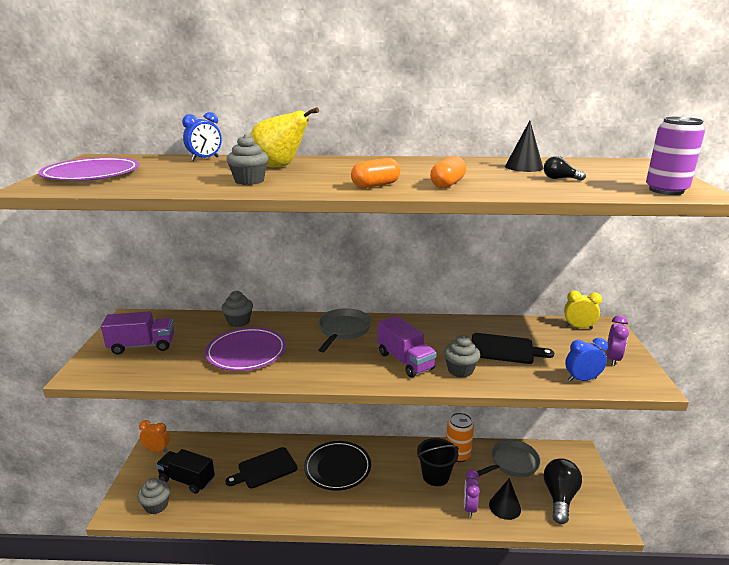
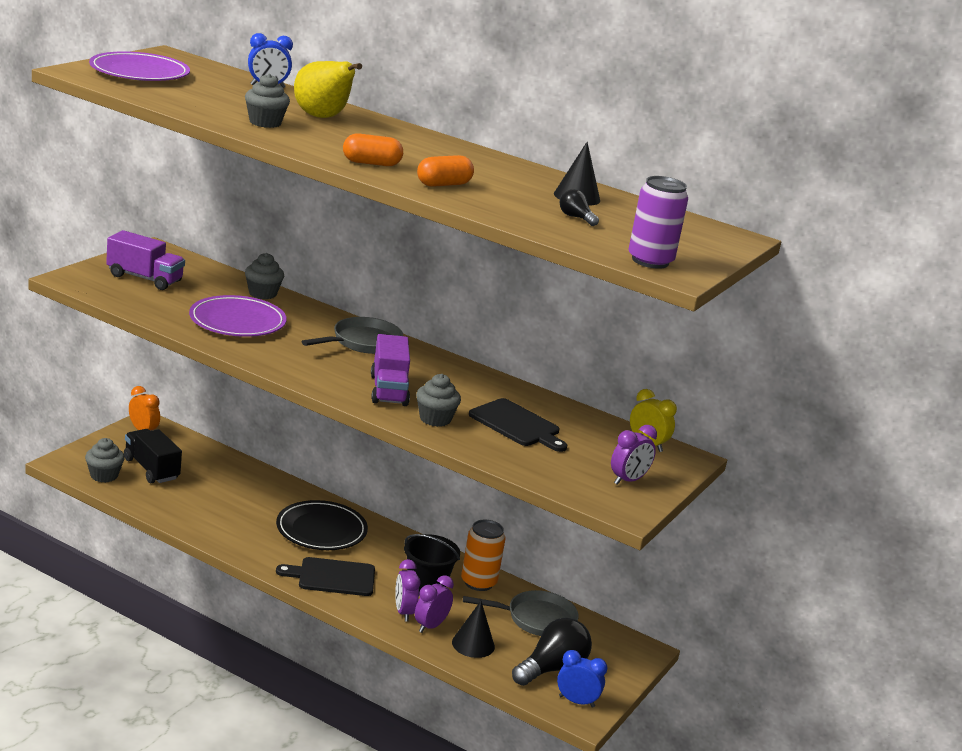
camera: 25 degrees right, 0 degrees up
black cutting board [225,447,297,488] -> black cutting board moved to [276,557,375,596]
blue clock [565,338,608,382] -> blue clock moved to [557,650,608,708]
none -> purple clock [395,559,420,621]

